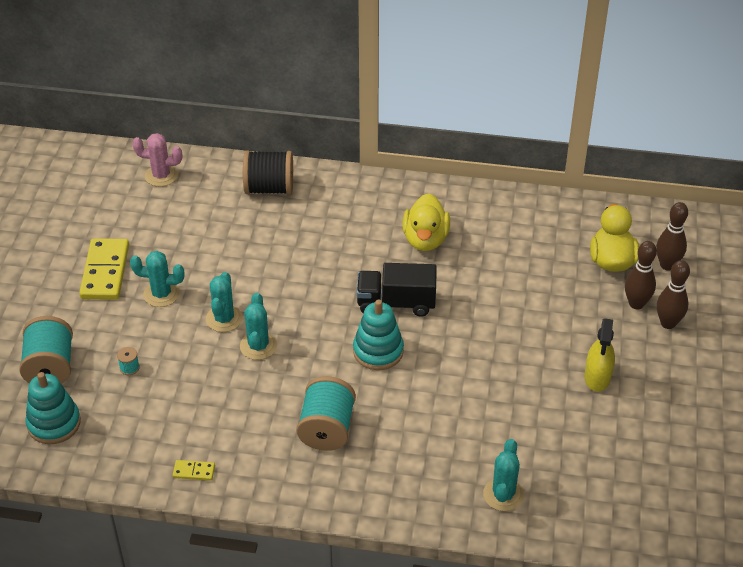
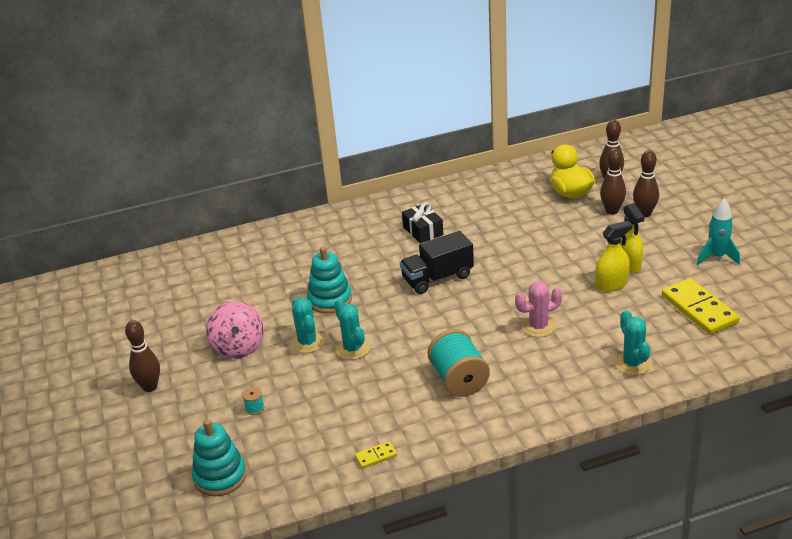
camera: 25 degrees left, 10 degrees down
turquoise spool [19,316,73,384] -> none
yellow domino [79,238,129,300] -> yellow domino moved to [662,278,740,335]
turquoise cactus [130,251,185,307] -> pink spinning top [206,301,264,359]
pink cactus [132,133,182,187] -> pink cactus moved to [515,281,562,337]
black spool [243,150,293,195] -> none
turquoise stacking toy [353,299,404,370] -> turquoise stacking toy moved to [307,246,352,314]
yellow duck [402,193,450,251] -> black gift [402,202,443,244]
none -> brown bowling pin [125,320,160,392]
none -> yellow spray bottle [595,221,632,292]
none -> turquoise rocket [697,198,740,265]

